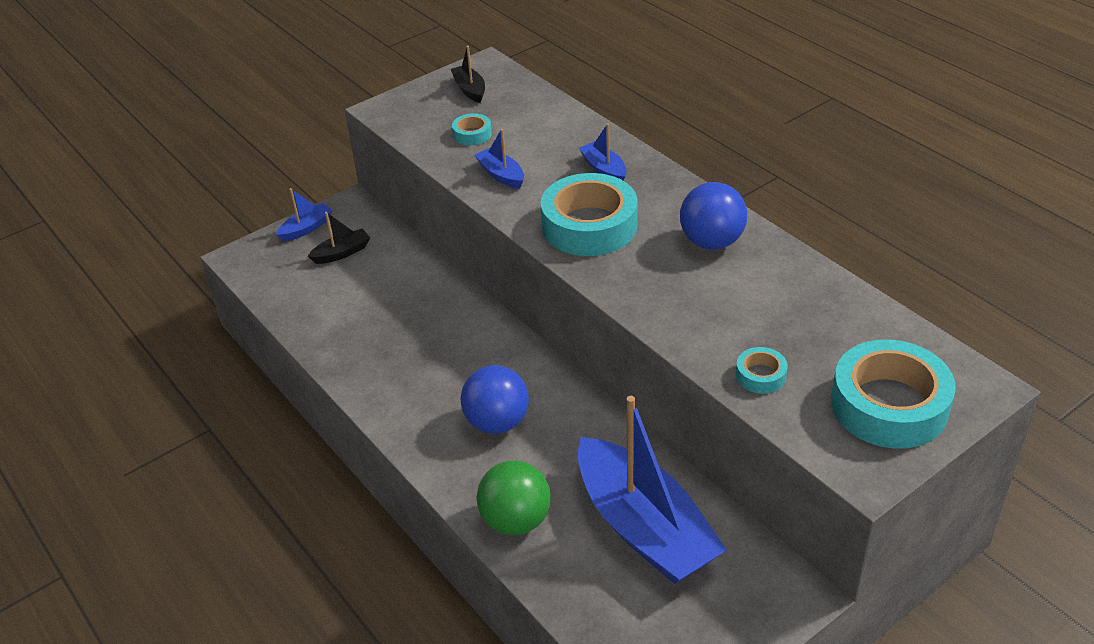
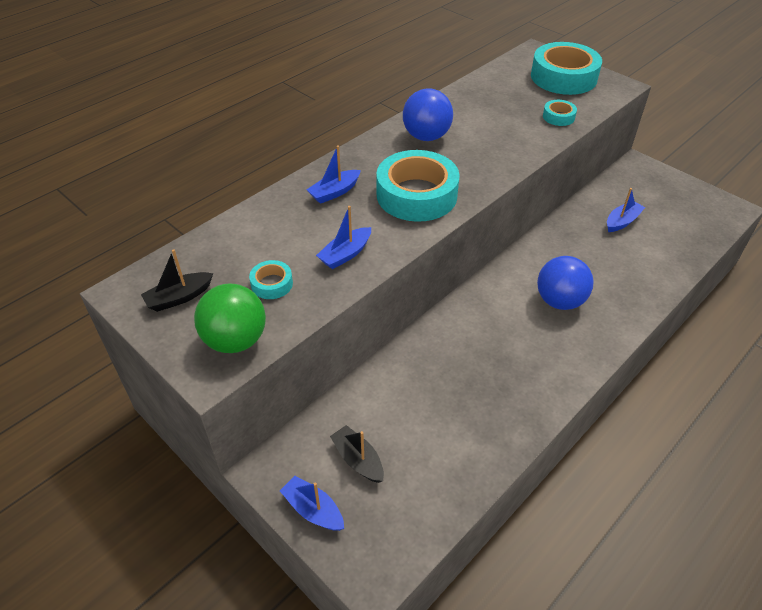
camera: 100 degrees left, 5 degrees up
green ball [477,460,551,535] -> green ball moved to [194,283,266,353]
blue boat [578,396,727,584] -> blue boat [607,188,645,232], size x0.42

